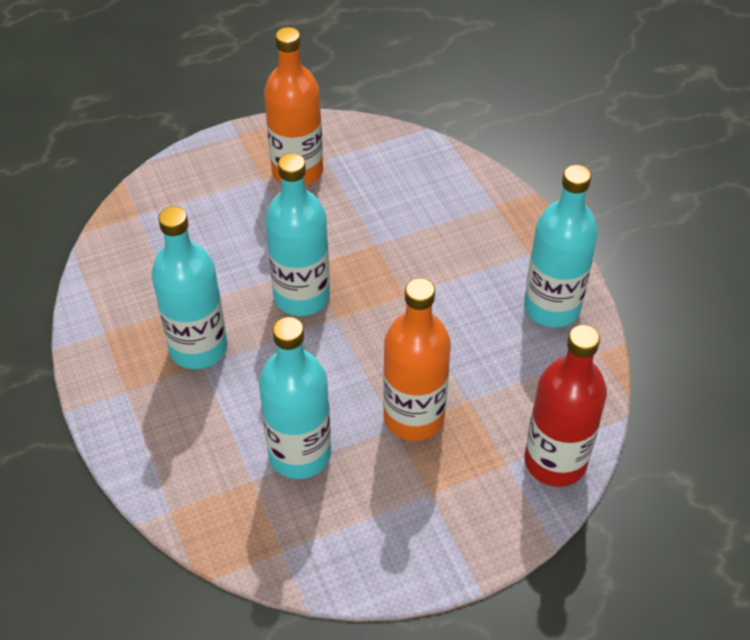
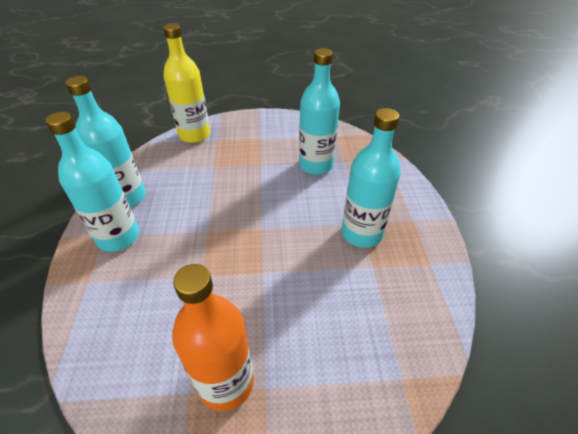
camera: 160 degrees left, 5 degrees down
turquoise bottle [265,153,330,316] -> turquoise bottle moved to [45,112,139,252]
orange bottle [383,278,451,441] -> none
red bottle [525,325,607,487] -> yellow bottle [163,24,210,143]

